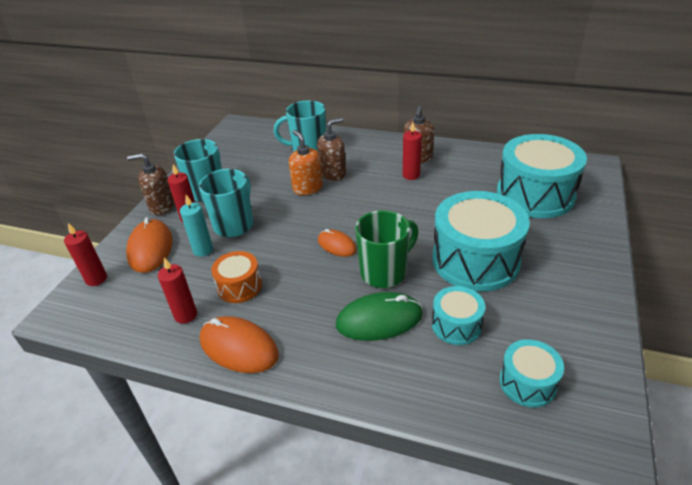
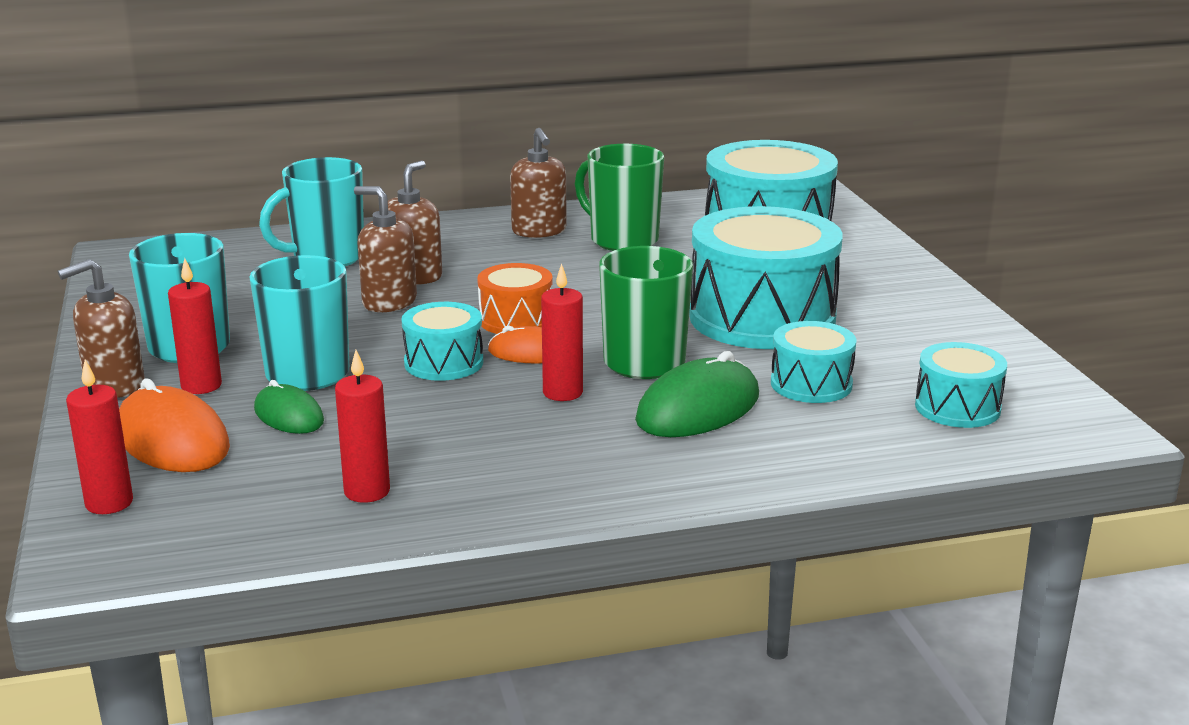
camera: 35 degrees left, 15 degrees down
turquoise candle [180,195,213,257] -> green mouse [254,380,324,434]
orange mouse [200,316,279,373] -> none
orange drum [211,251,262,303] -> orange drum moved to [477,263,552,334]
orange soap dispenser [289,130,323,195] -> brown soap dispenser [354,186,417,312]
red candle [403,122,422,180] -> red candle moved to [541,263,583,401]
none -> turquoise drum [401,302,483,381]
none -> green mug [575,144,664,251]

